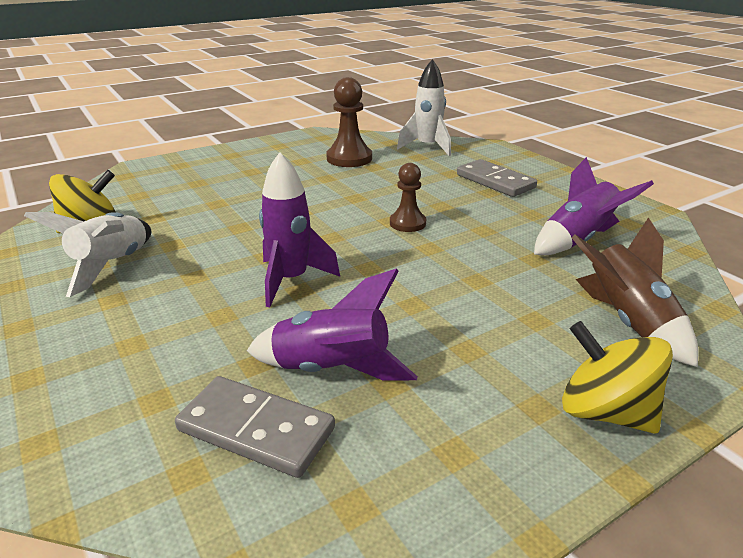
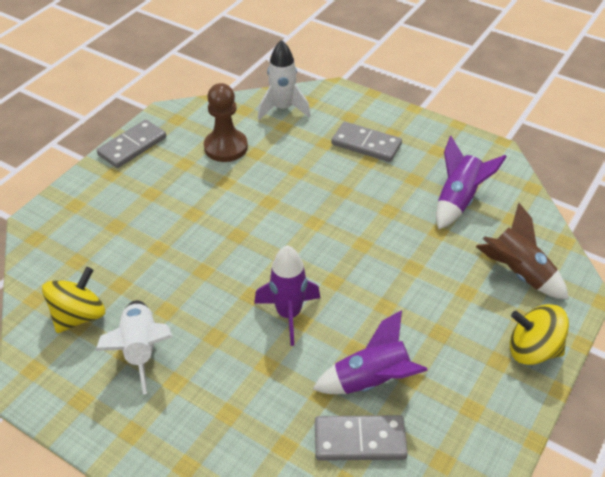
camera: 25 degrees left, 15 degrees up
brown pawn [390,163,426,232] -> none
none -> grey domino [97,119,166,168]

